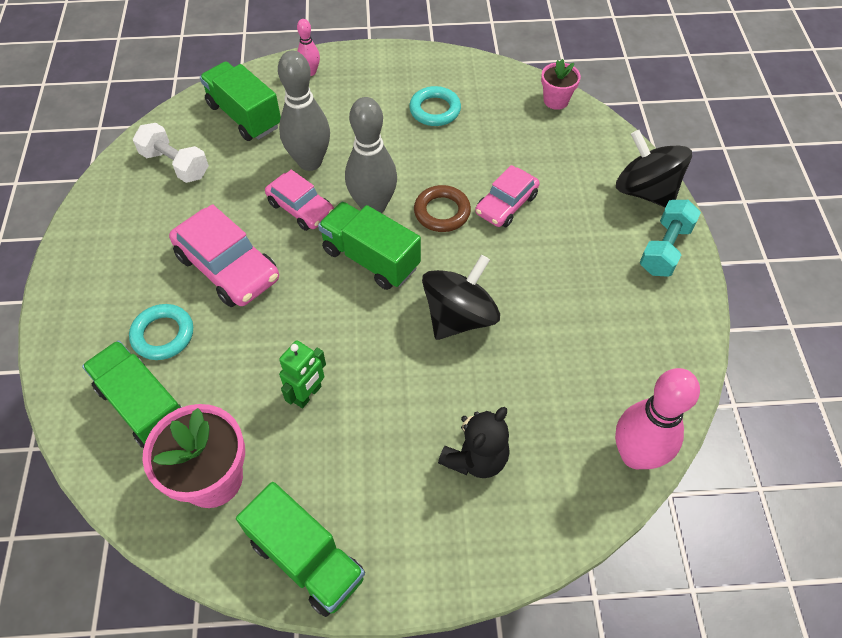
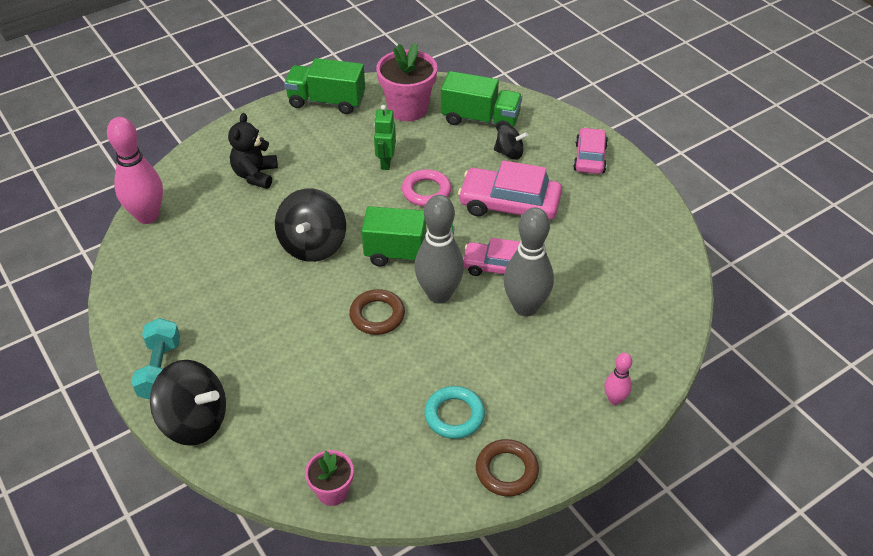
camera: 150 degrees right, 10 degrees down
turquoise ring [129,304,193,360] -> black spinning top [494,124,528,160]
white dumbbell [133,123,209,183] -> none
green truck [200,61,281,141] -> none
pink car [475,165,540,227] -> pink car moved to [573,127,608,174]
none -> pink ring [402,169,451,206]
none -> brown ring [476,439,539,497]

